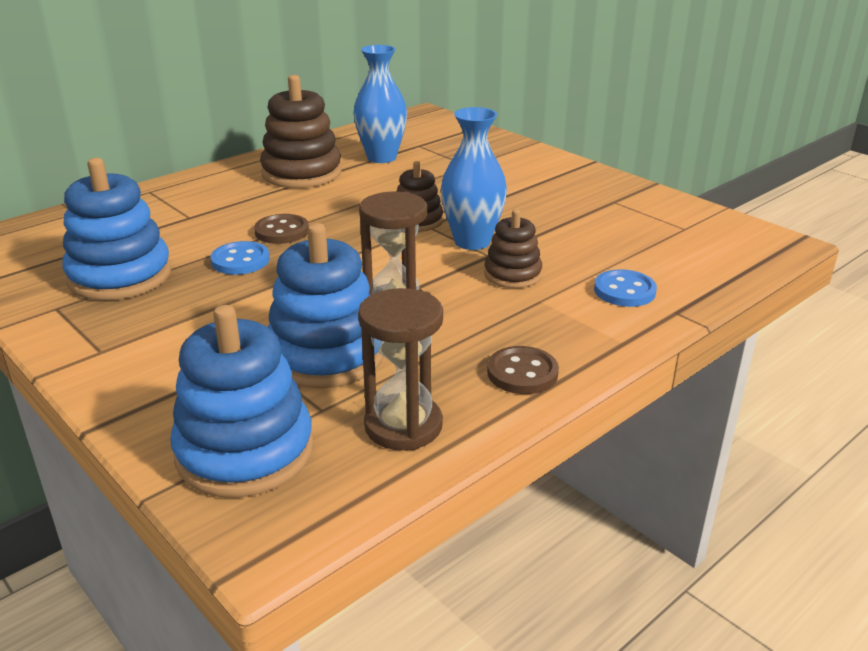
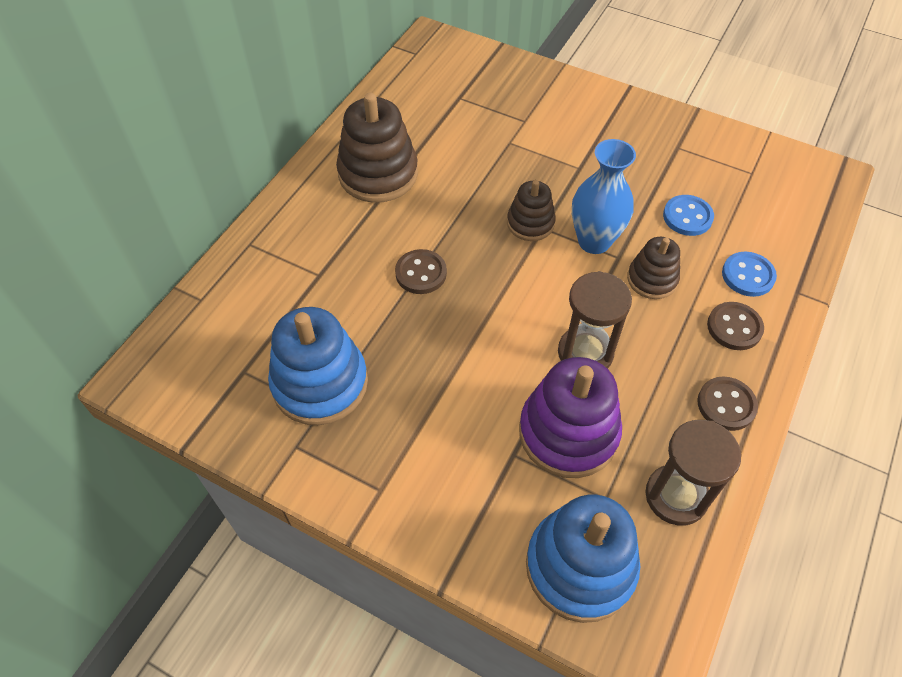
camera: 20 degrees left, 25 degrees up
blue button [210,241,269,275] -> blue button moved to [663,195,714,236]
blue stacking toy [268,223,383,388] -> purple stacking toy [519,357,622,478]
blue vase [353,45,407,163] -> none
none -> brown button [707,302,764,350]

